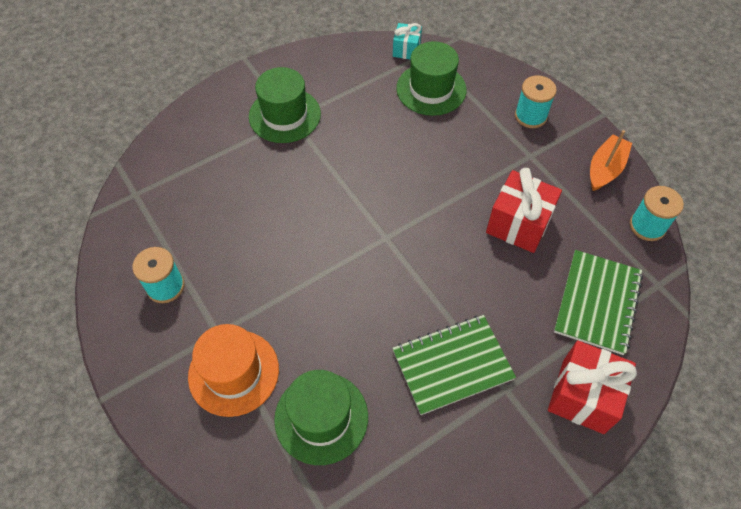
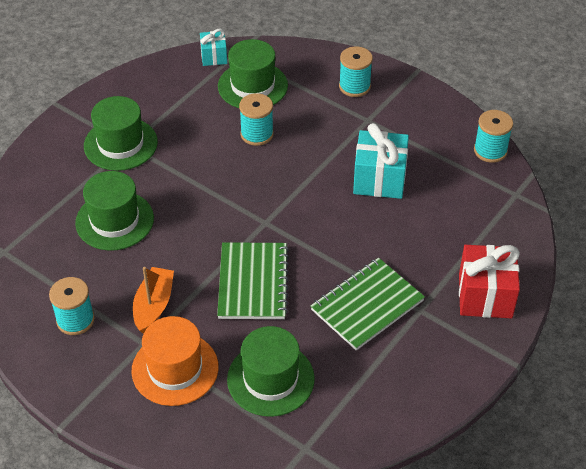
camera: 20 degrees left, 10 degrees down
red gift [486,168,562,253] -> turquoise gift [353,123,409,199]
green notebook [554,250,643,355] -> green notebook moved to [217,242,289,319]
orange boat [590,130,632,191] -> orange boat moved to [133,267,174,334]
none -> green hat [75,171,154,251]
none -> turquoise spool [239,93,274,146]

